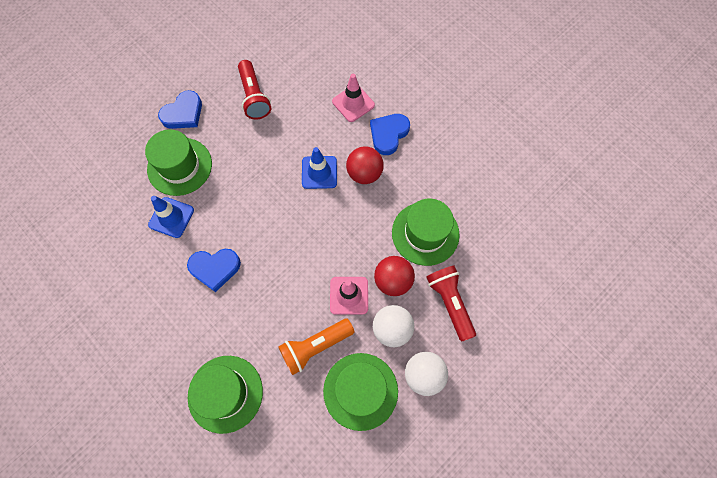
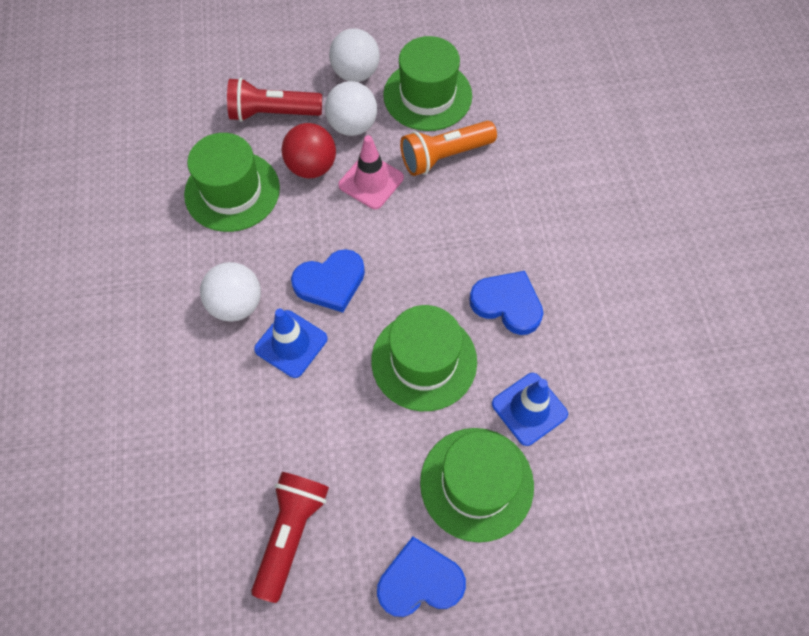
camera: 145 degrees left, 5 degrees down
green hat [188,356,263,434] -> green hat moved to [371,305,477,411]
orange flashlight [278,319,354,375] -> orange flashlight turned 150 degrees clockwise [400,121,497,176]
pink traffic cone [332,74,375,122] -> none
red ball [346,146,384,184] -> white ball [200,262,261,321]
blue heart [370,114,410,155] -> blue heart moved to [291,249,365,312]
red flashlight [426,266,476,342] -> red flashlight turned 75 degrees clockwise [227,78,322,122]

